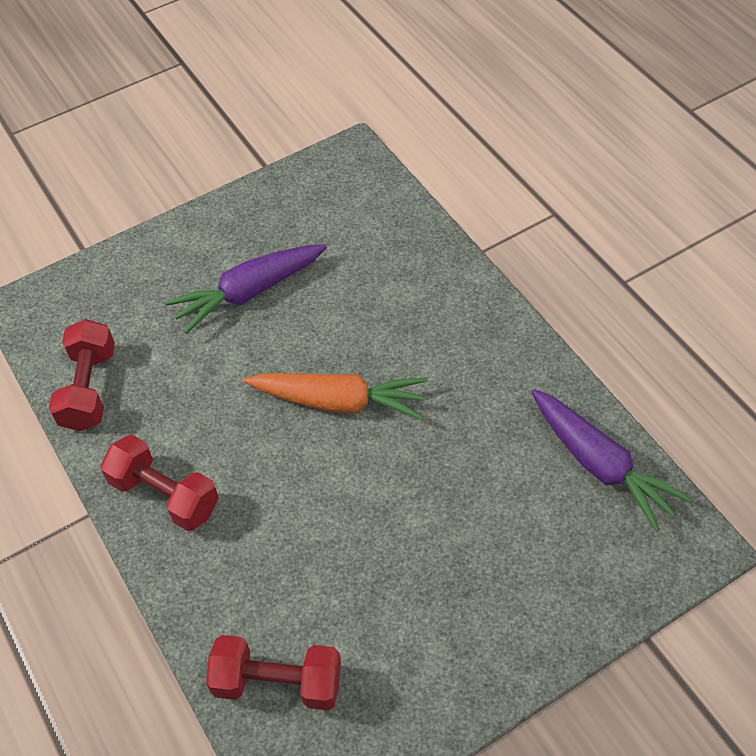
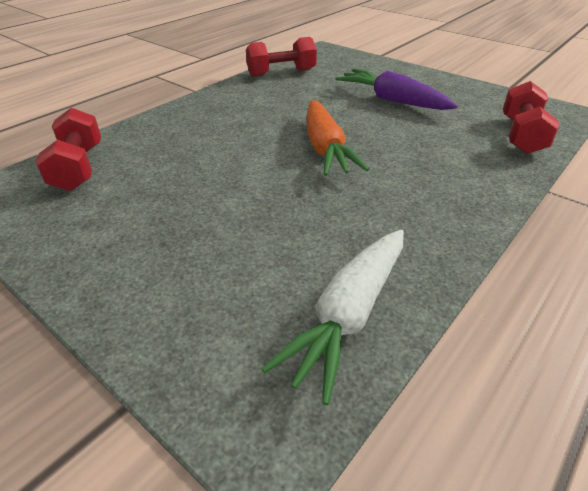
camera: 70 degrees right, 15 degrees down
red dumbbell [100,435,219,531] -> red dumbbell moved to [503,81,560,154]
purple carrot [531,389,691,532] -> white carrot [262,230,404,405]

